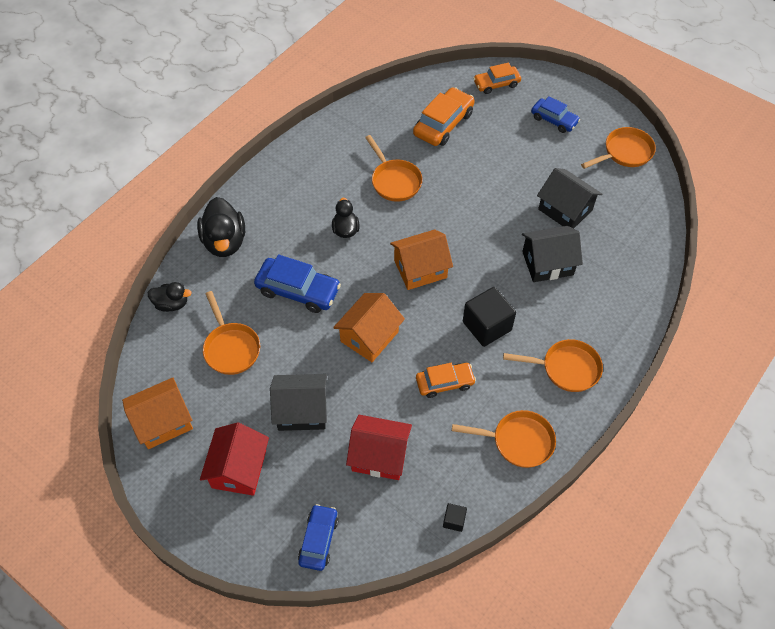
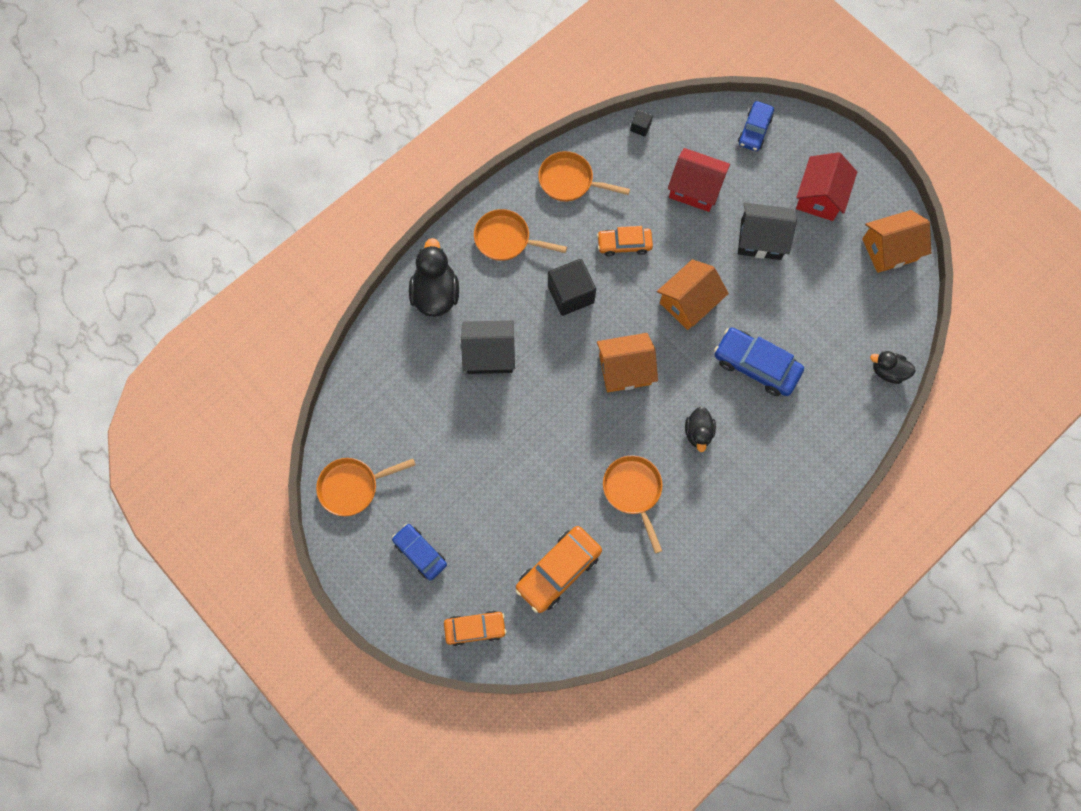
camera: 170 degrees left, 15 degrees up
black duck [197,197,245,257] -> black duck moved to [409,238,459,317]
orange pan [203,291,260,375] -> none
black house [537,168,602,228] -> none

